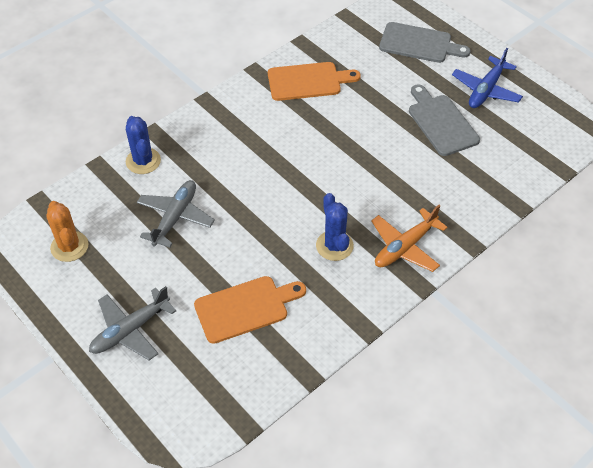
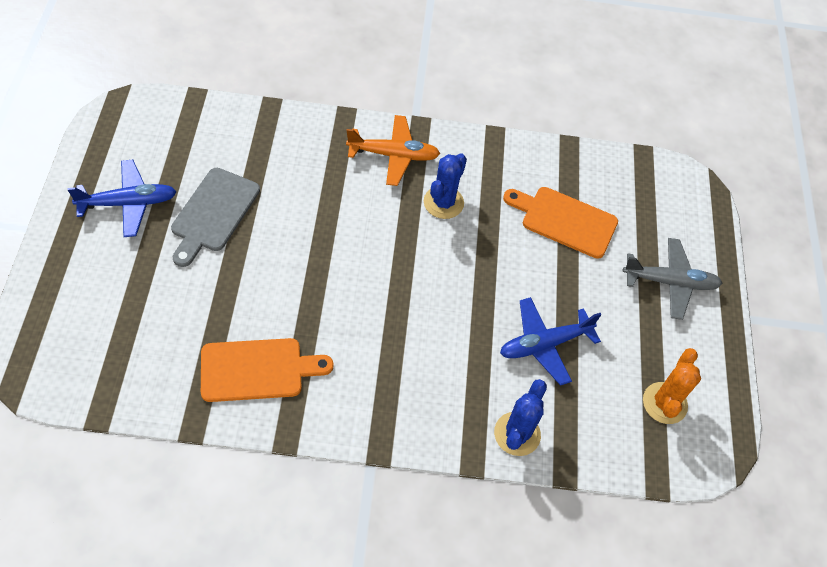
camera: 140 degrees left, 5 degrees up
grey plane [137,180,215,248] -> blue plane [500,297,602,386]
orange cutting board [268,62,361,101] -> orange cutting board turned 135 degrees clockwise [201,338,334,402]
grey cutting board [379,22,471,63] -> none

